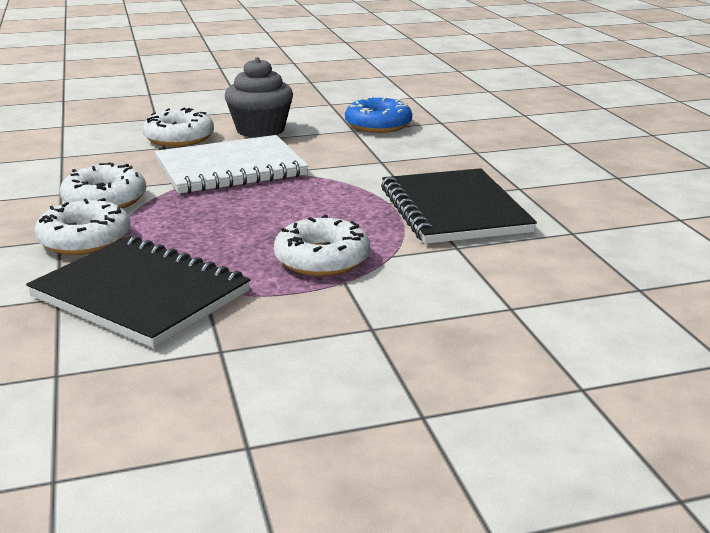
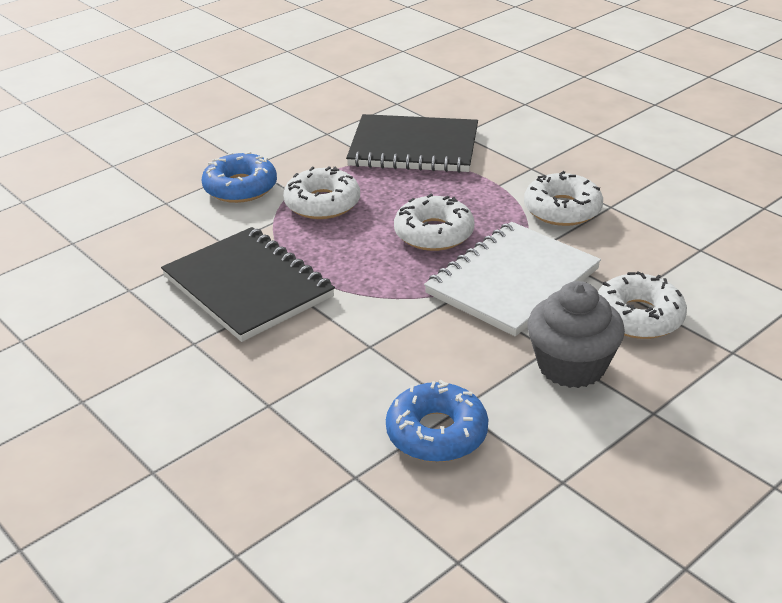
camera: 155 degrees right, 10 degrees up
white donut [34,198,130,255] -> white donut moved to [394,194,474,251]
none -> blue donut [202,151,277,203]

